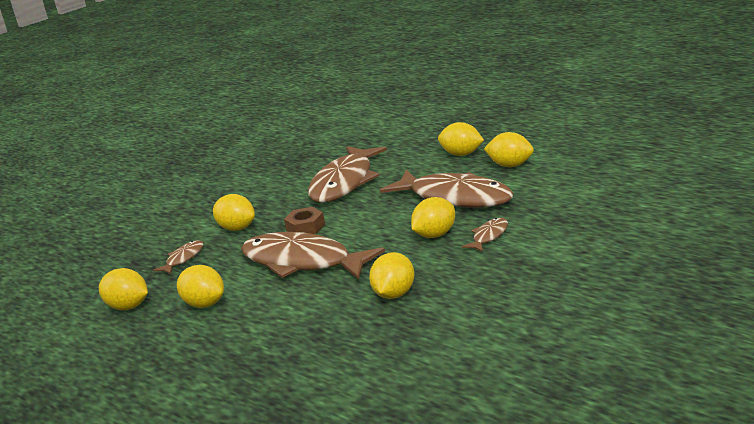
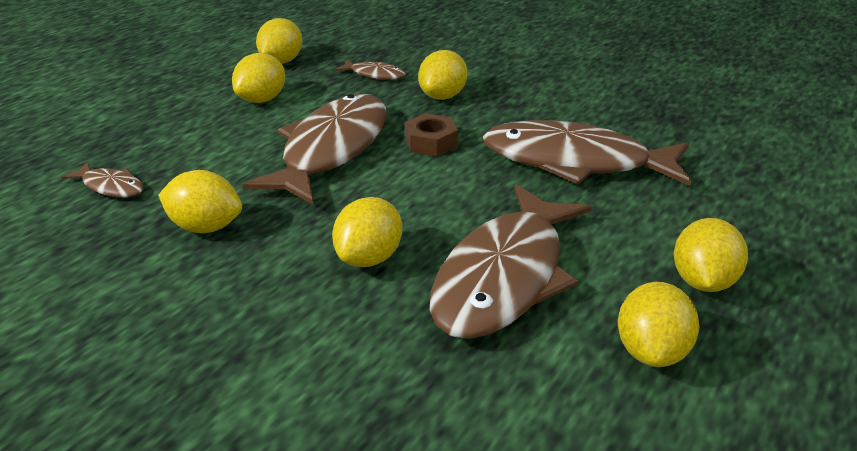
camera: 80 degrees right, 10 degrees up
yellow lemon [411,197,455,238] -> yellow lemon turned 75 degrees clockwise [332,197,402,267]
brown fish [462,218,508,252] -> brown fish moved to [61,162,144,198]

